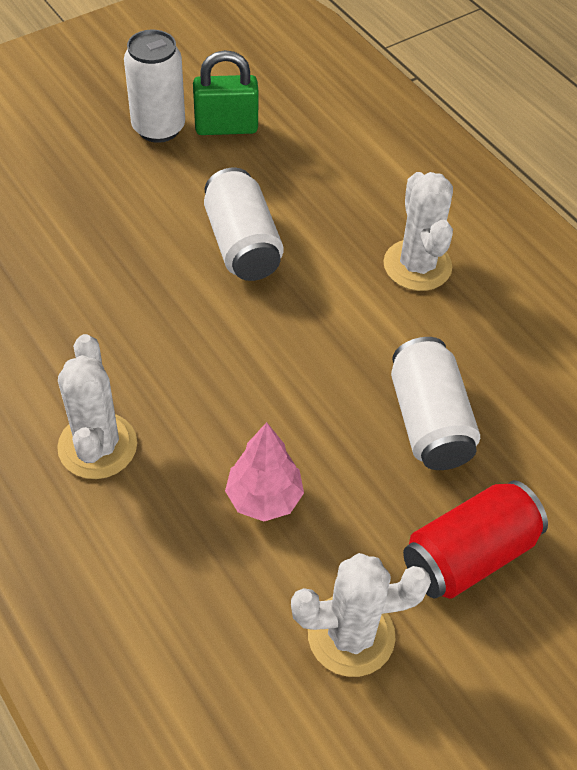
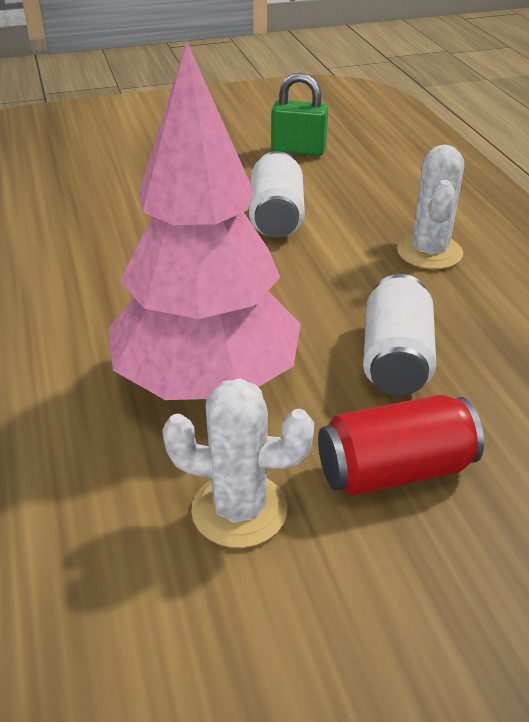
camera: 20 degrees right, 15 degrees down
white cactus [57,334,137,479] -> none
white can [124,30,185,143] -> none
pink tree [225,422,304,521] -> pink tree [108,41,301,400], size x2.40

